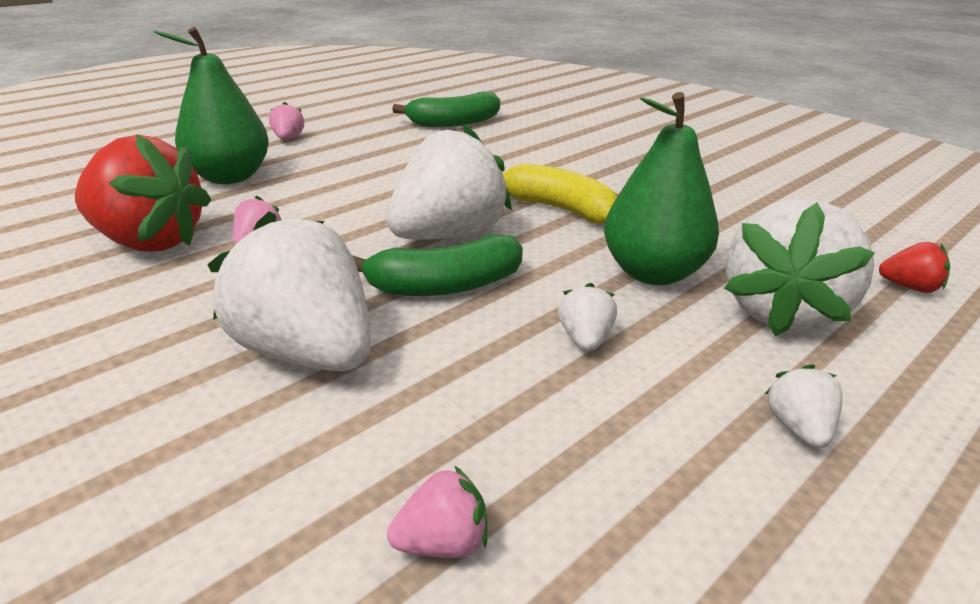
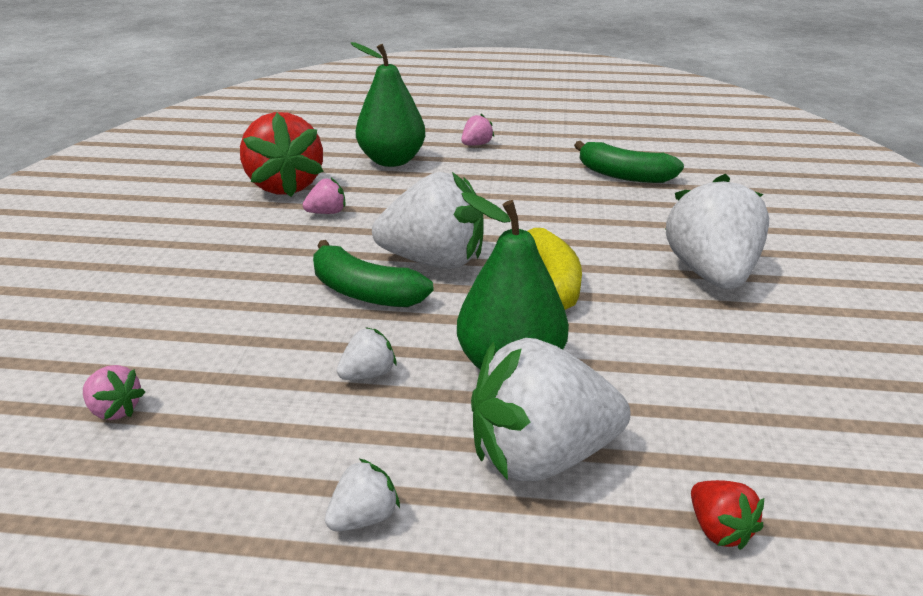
camera: 50 degrees right, 0 degrees up
white strawberry [207,211,371,371] -> white strawberry moved to [665,174,769,289]

